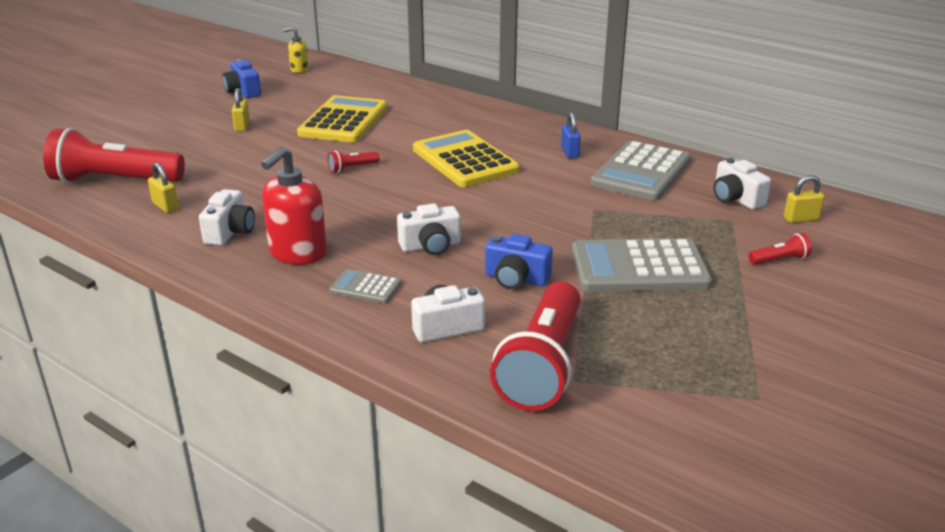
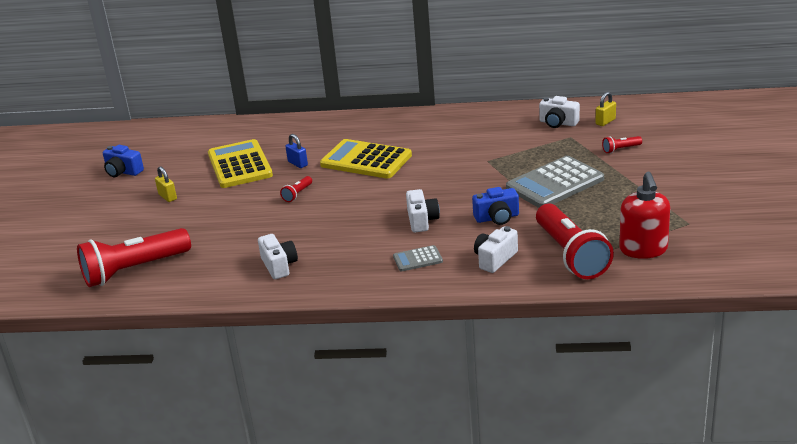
camera: 30 degrees left, 0 degrees up
yellow padlock [148,163,179,213] -> none
red soap dispenser [261,147,327,265] -> red soap dispenser moved to [619,172,670,259]
yellow soap dispenser [283,27,309,73] -> none
white camera [397,203,461,255] -> white camera turned 45 degrees counterclockwise [406,189,440,232]
blue padlock [561,112,581,158] -> blue padlock moved to [285,134,308,168]
grey calculator [590,140,691,201] -> none
red flashlight [749,233,812,265] -> red flashlight turned 150 degrees counterclockwise [602,136,642,153]

